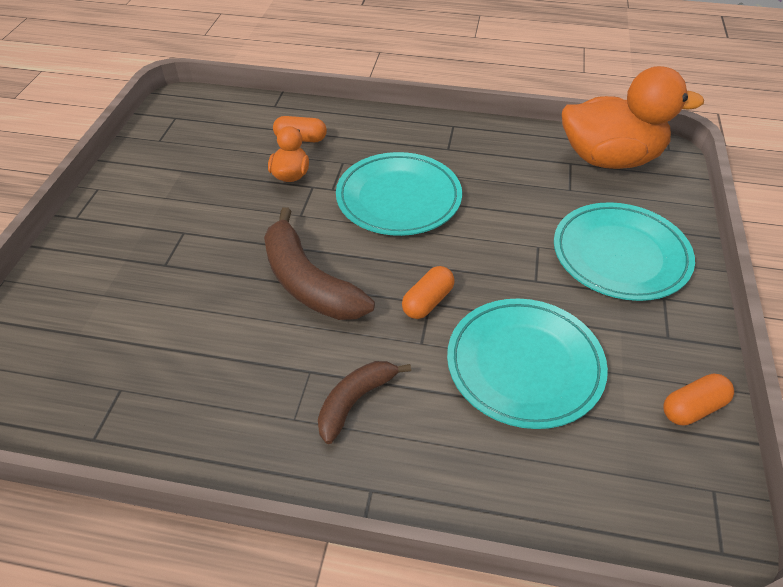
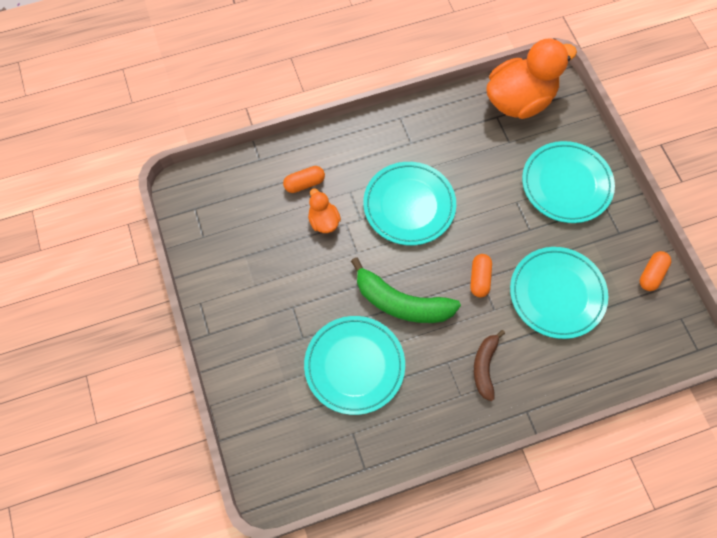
camera: 30 degrees left, 20 degrees up
brown banana [264,207,375,320] -> green banana [351,257,461,323]
none -> turquoise plate [304,316,405,415]

